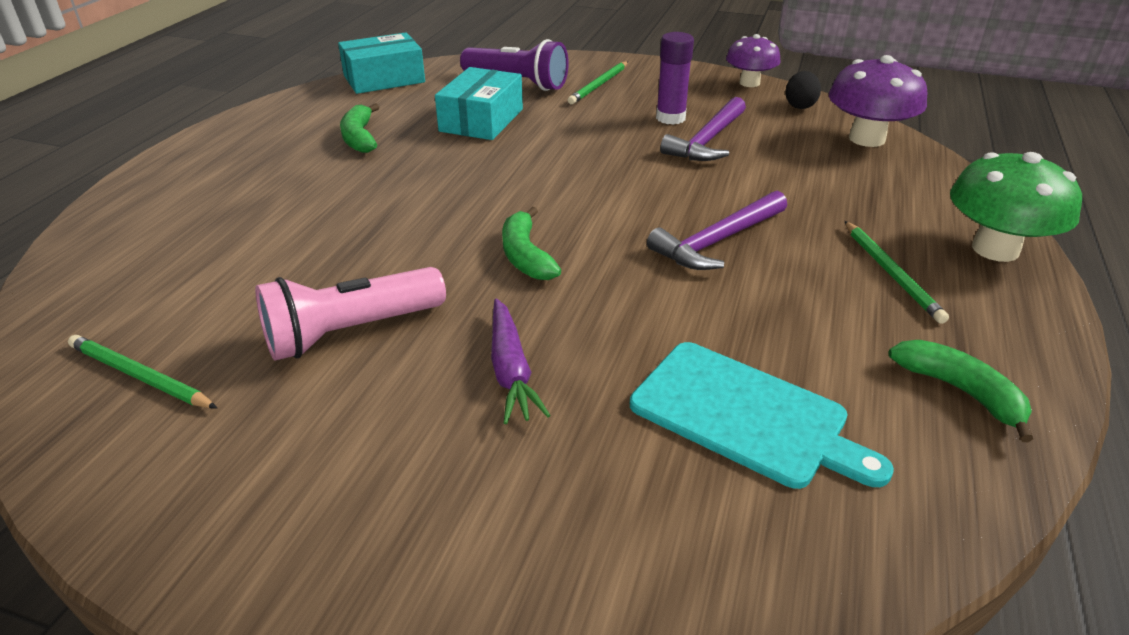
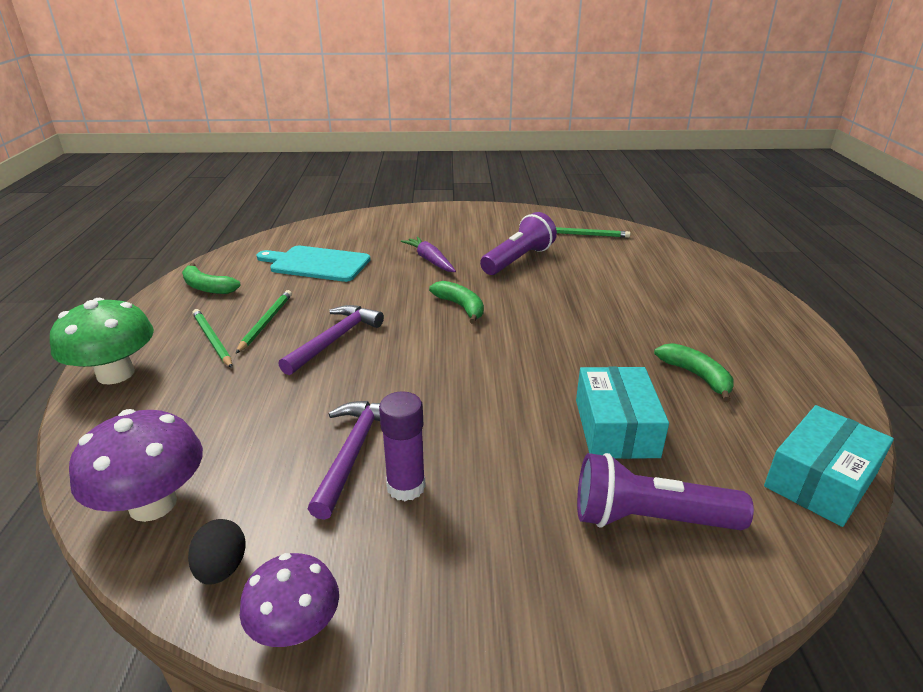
camera: 160 degrees right, 5 degrees down
pink flashlight [255,267,446,361] -> purple flashlight [480,212,557,275]
green pencil [568,61,628,104] -> green pencil moved to [236,290,292,353]

